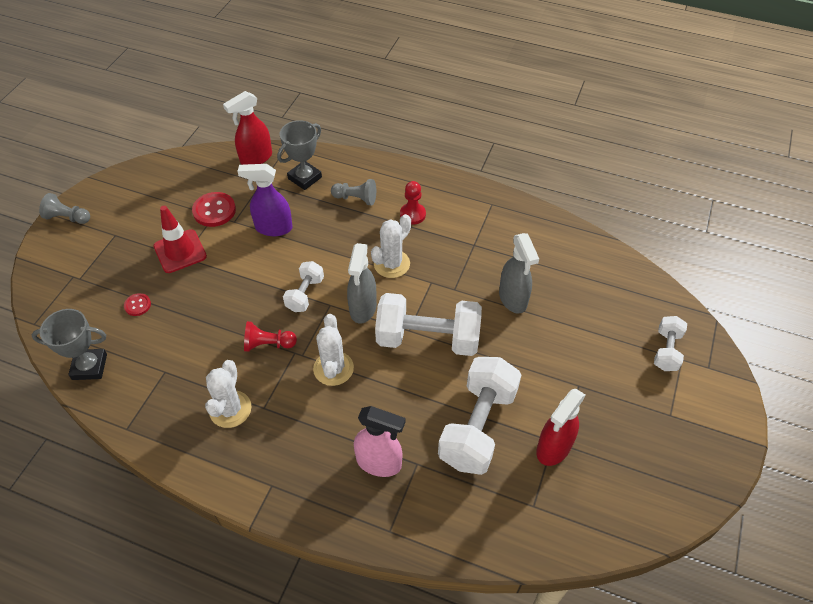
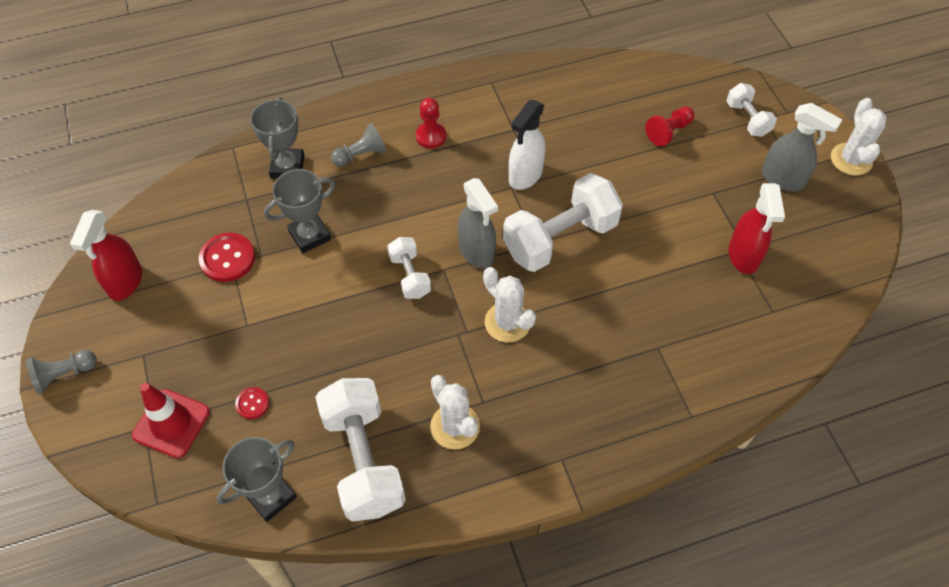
camera: 40 degrees left, 5 degrees up
red traffic cone [153,206,207,273] -> red traffic cone moved to [132,383,210,458]
red spray bottle [223,91,272,165] -> red spray bottle moved to [70,210,142,301]
purple spray bottle [237,164,293,236] -> grey trophy [264,169,335,253]
red pawn [244,321,297,352] -> red pawn moved to [645,107,694,147]
pink spray bottle [354,406,406,477] -> none
white cactus [371,214,411,278] -> white cactus moved to [831,98,887,176]
white dumbbell [438,357,521,475] -> white dumbbell moved to [316,378,406,521]
grey spray bottle [499,233,539,314] -> grey spray bottle moved to [762,103,842,191]
none -> white spray bottle [509,100,545,190]

